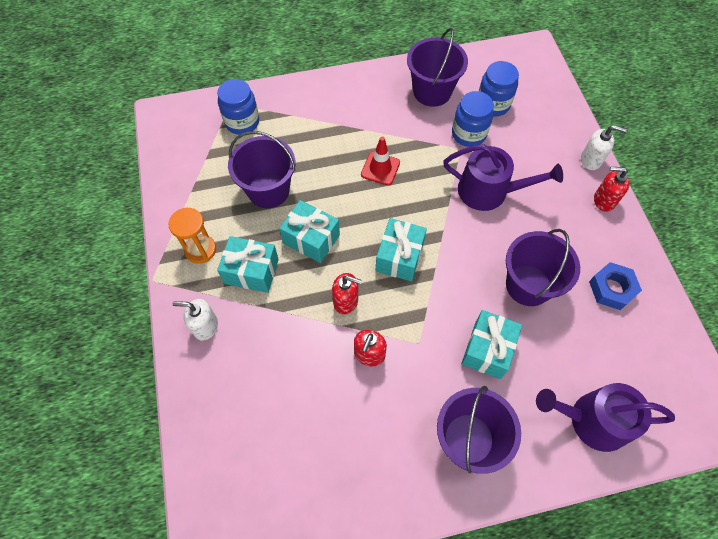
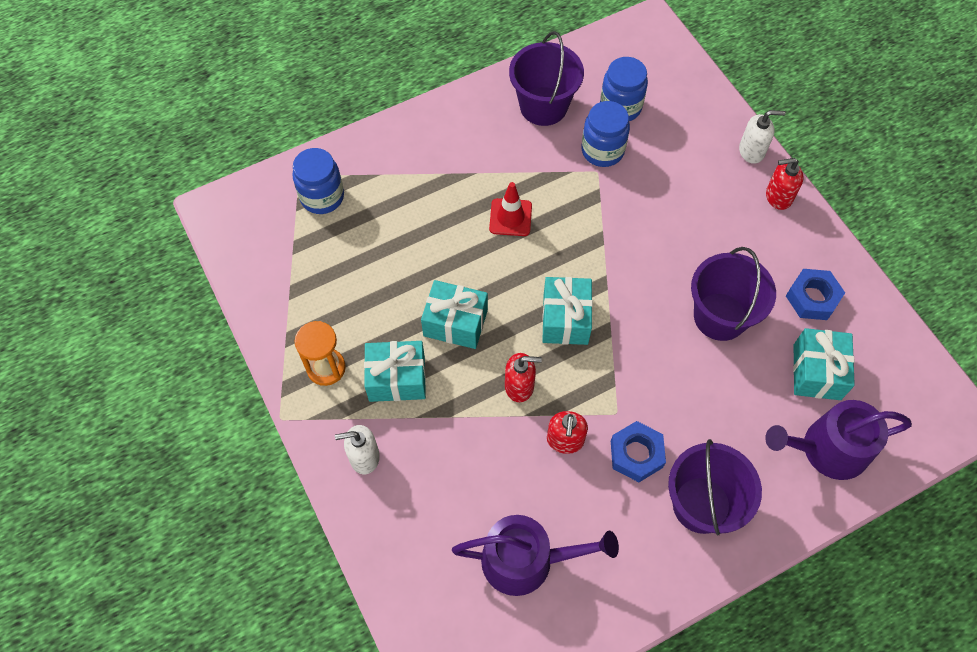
camera: 15 degrees left, 0 degrees up
purple bucket [228,131,296,208] -> none
purple watering can [443,144,563,211] -> purple watering can moved to [452,515,619,596]
turquoise gift [461,310,522,379] -> turquoise gift moved to [793,328,855,400]
none -> blue nut [611,421,666,482]

